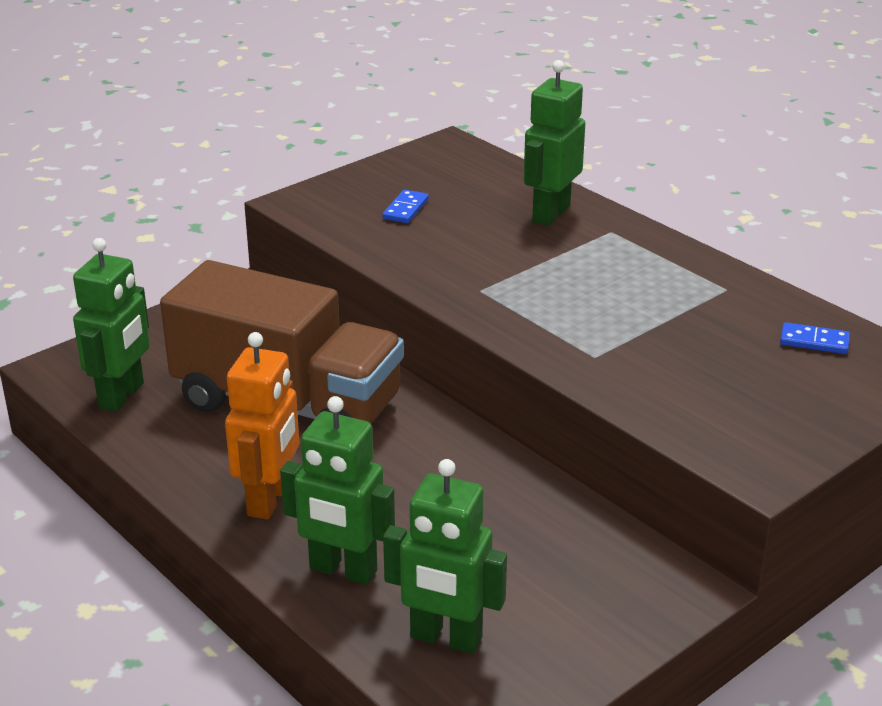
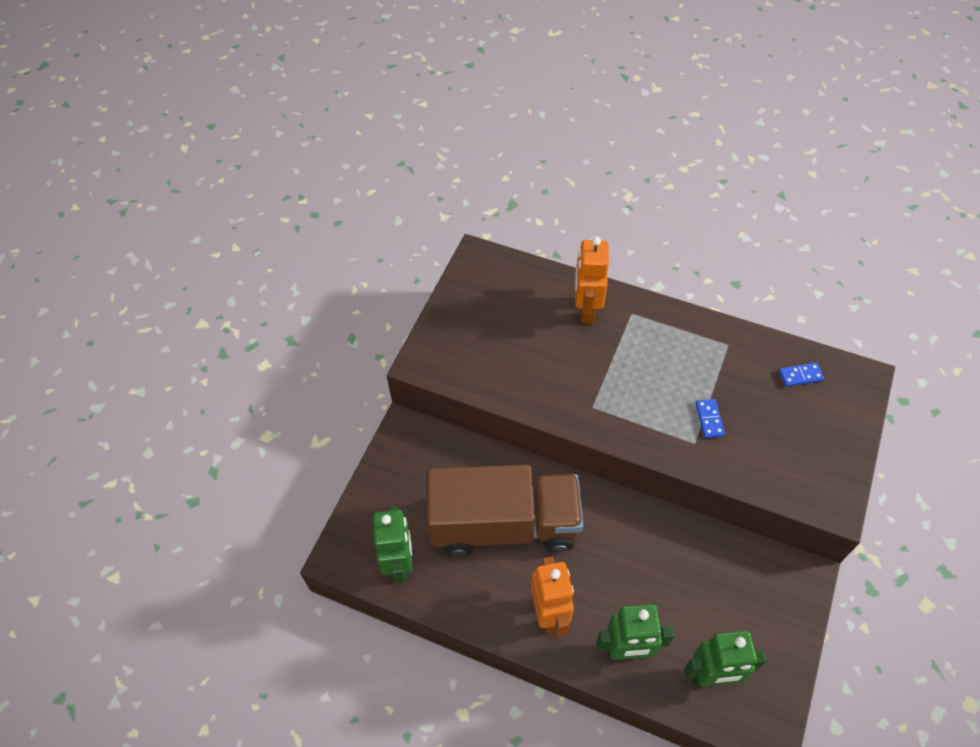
camera: 25 degrees left, 25 degrees up
blue domino [382,190,429,223] -> blue domino moved to [695,399,725,438]
green robot [524,60,585,226] -> orange robot [575,237,609,324]

